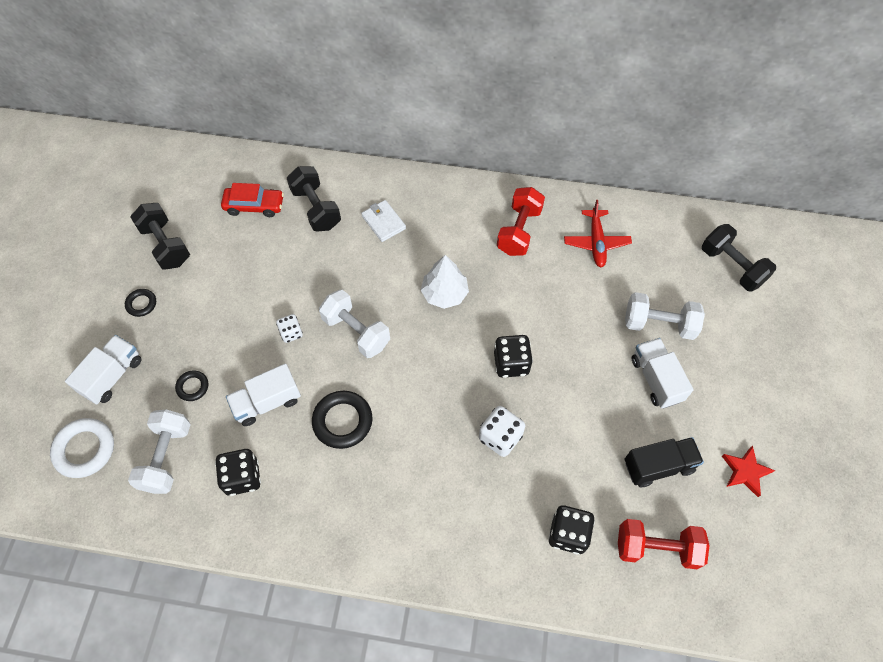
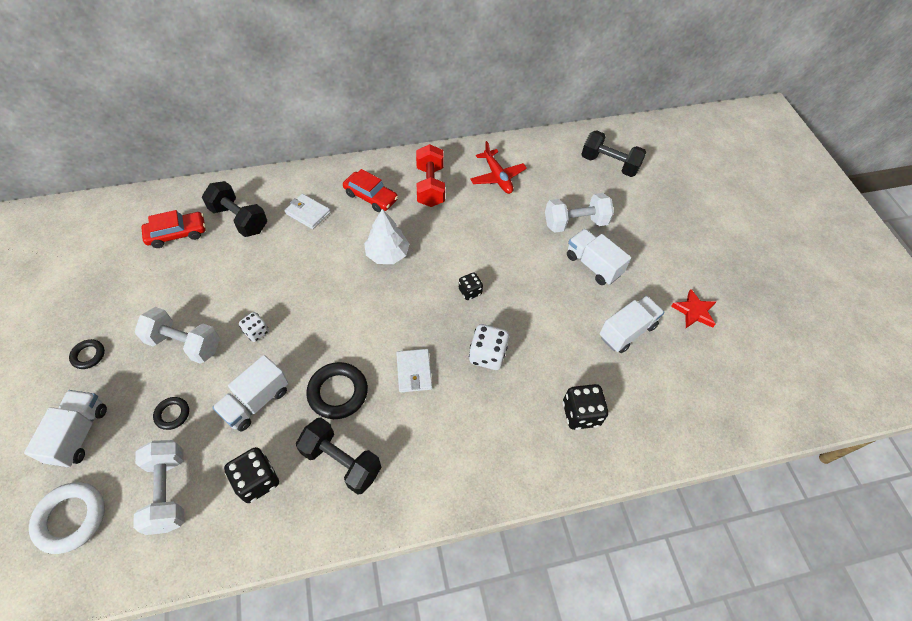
camera: 25 degrees left, 5 degrees down
black dumbbell [130,203,190,270] -> black dumbbell moved to [296,417,381,495]
white dumbbell [319,290,390,358] -> white dumbbell moved to [135,307,220,364]
black dice [494,335,533,378] -> black dice [459,272,483,300], size x0.62
red dumbbell [618,519,710,569] -> none
black truck [625,437,704,487] -> white truck [599,296,665,353]
none -> red car [343,169,398,212]
none -> white wallet [396,349,432,393]

